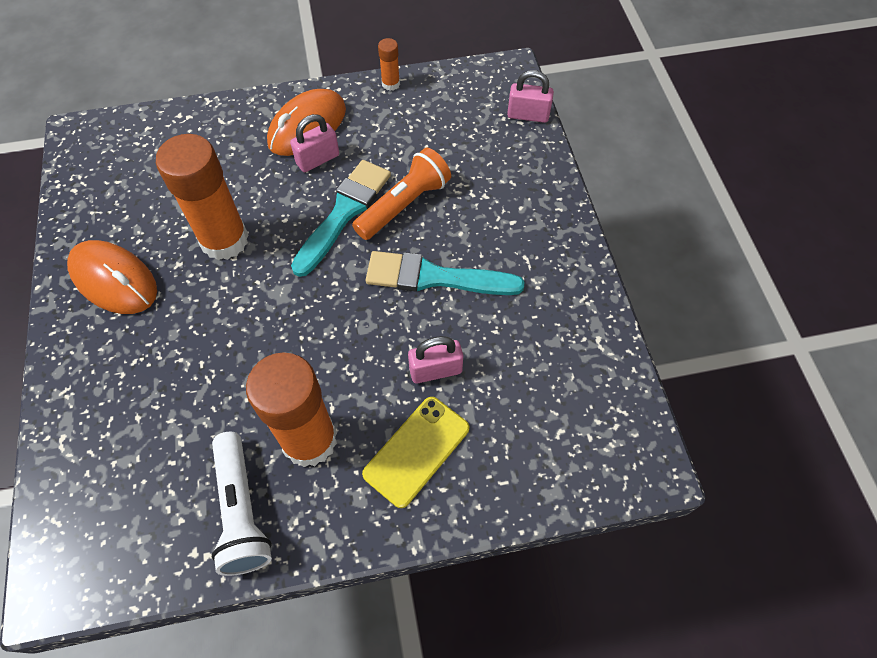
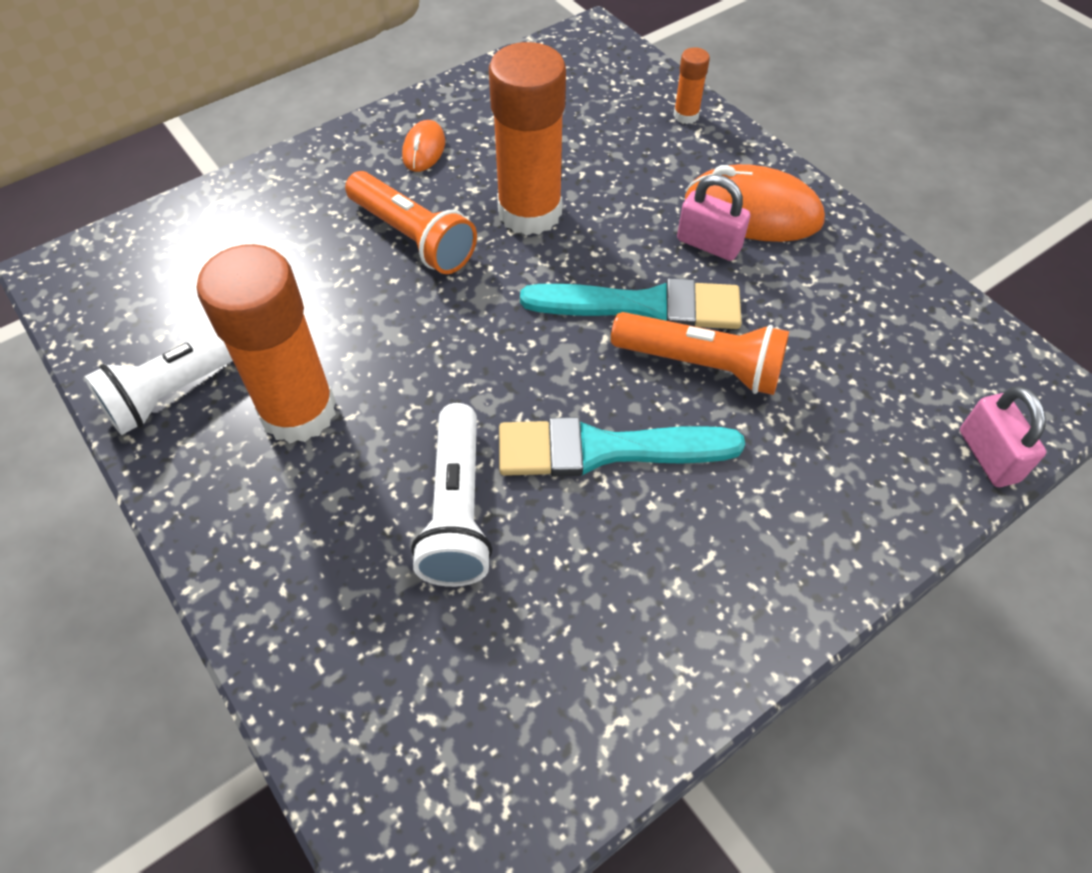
camera: 65 degrees right, 5 degrees down
orange mouse [67,240,157,314] -> orange mouse [402,120,445,172], size x0.53
yellow phone [362,397,469,508] -> none
turquoise brush [366,251,525,295] -> turquoise brush turned 75 degrees counterclockwise [499,417,745,477]
orange glue stick [378,38,400,91] -> orange glue stick moved to [673,47,710,124]
pink padlock [408,336,463,383] -> white flashlight [411,403,492,587]
none -> orange flashlight [345,171,477,274]

